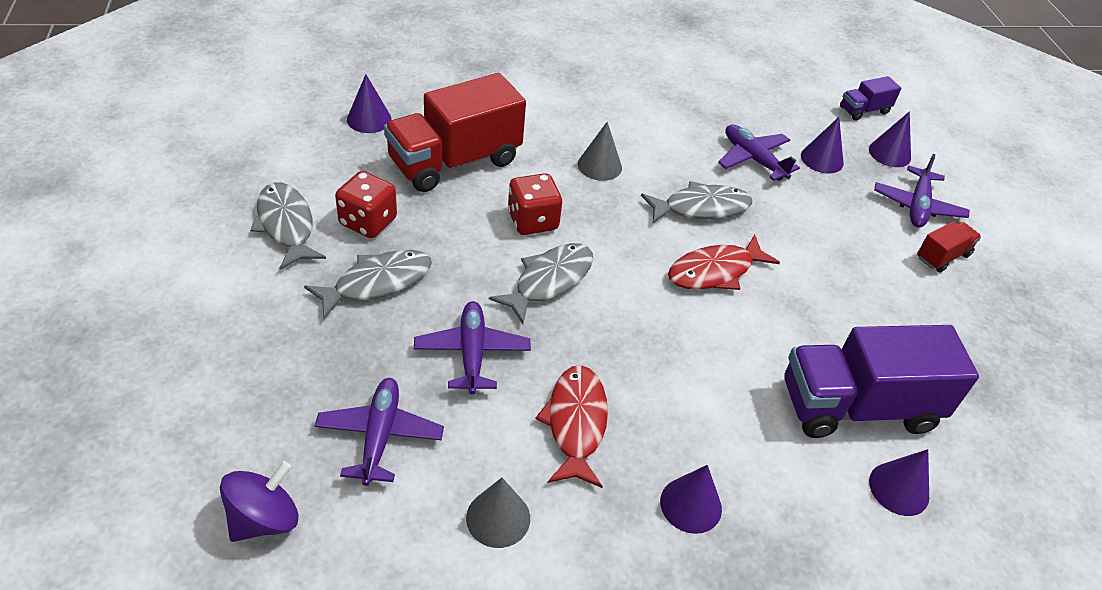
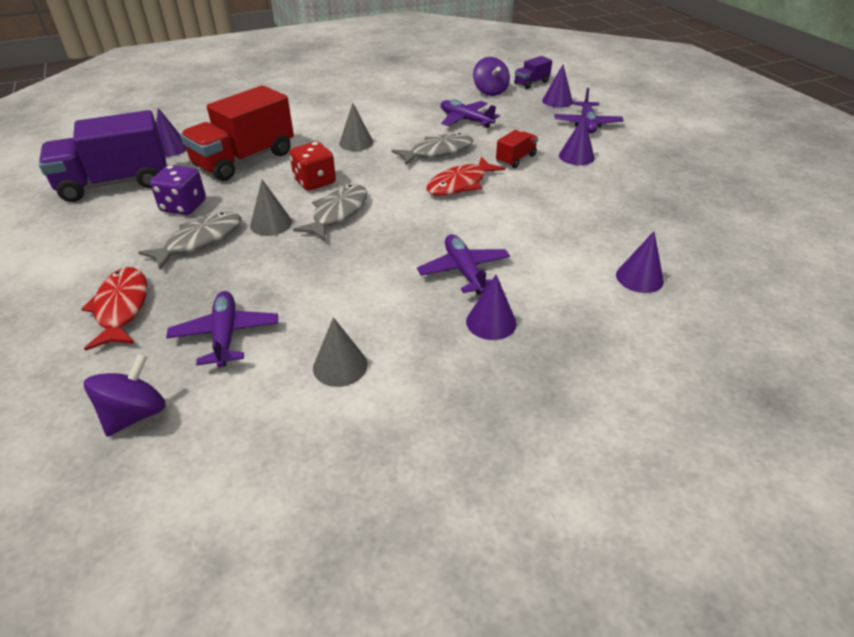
camera: 10 degrees left, 5 degrees down
grey fish [250,182,326,270] -> none
red dice [335,171,397,238] -> purple dice [150,165,206,215]
purple plane [414,301,531,395] -> purple plane moved to [417,234,510,295]
red fish [535,365,608,488] -> red fish moved to [81,267,147,351]
purple truck [785,325,979,438] -> purple truck moved to [39,110,167,202]
purple cone [801,117,844,173] -> purple cone moved to [559,116,595,165]
red truck [917,221,981,273] -> red truck moved to [496,130,538,168]
none -> grey cone [250,179,292,236]
none -> purple spinning top [473,57,510,96]

